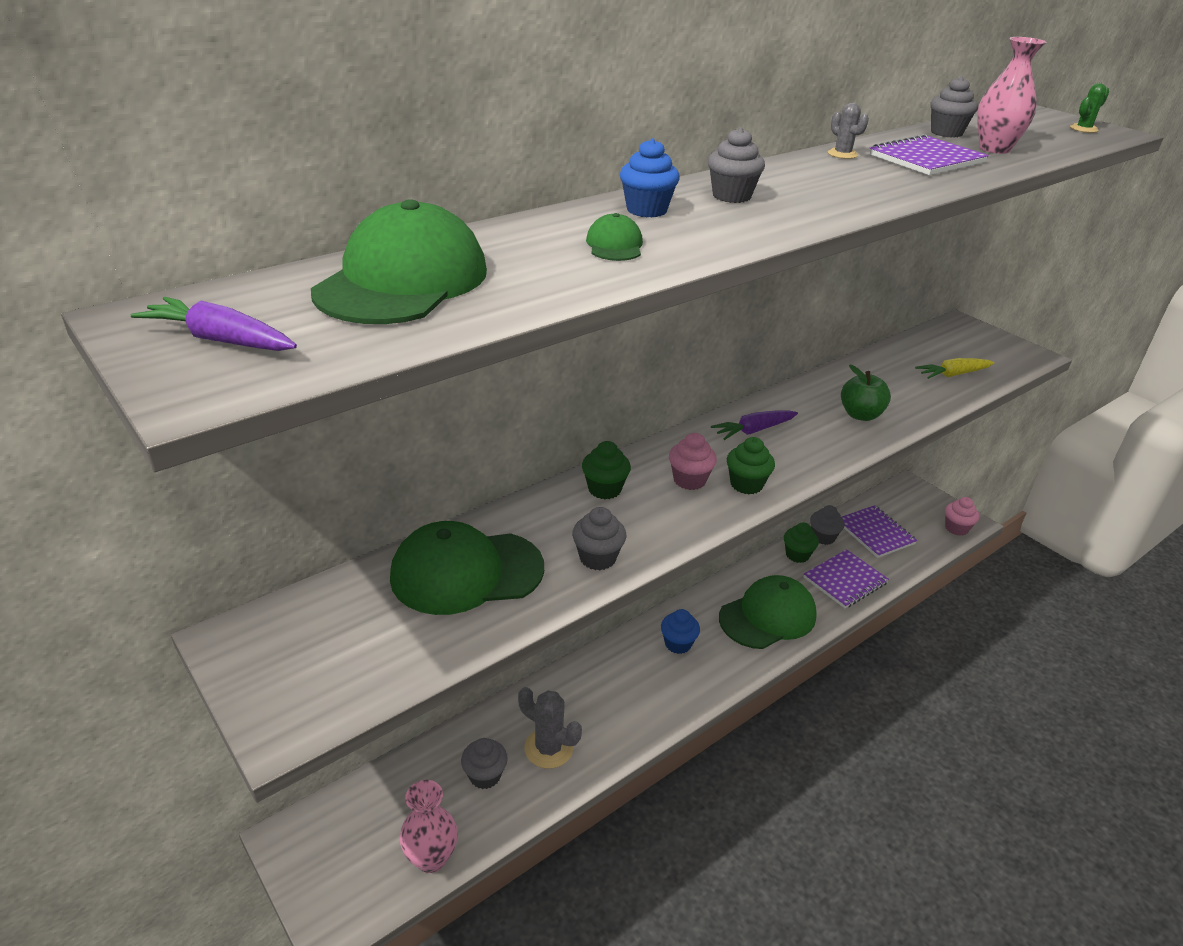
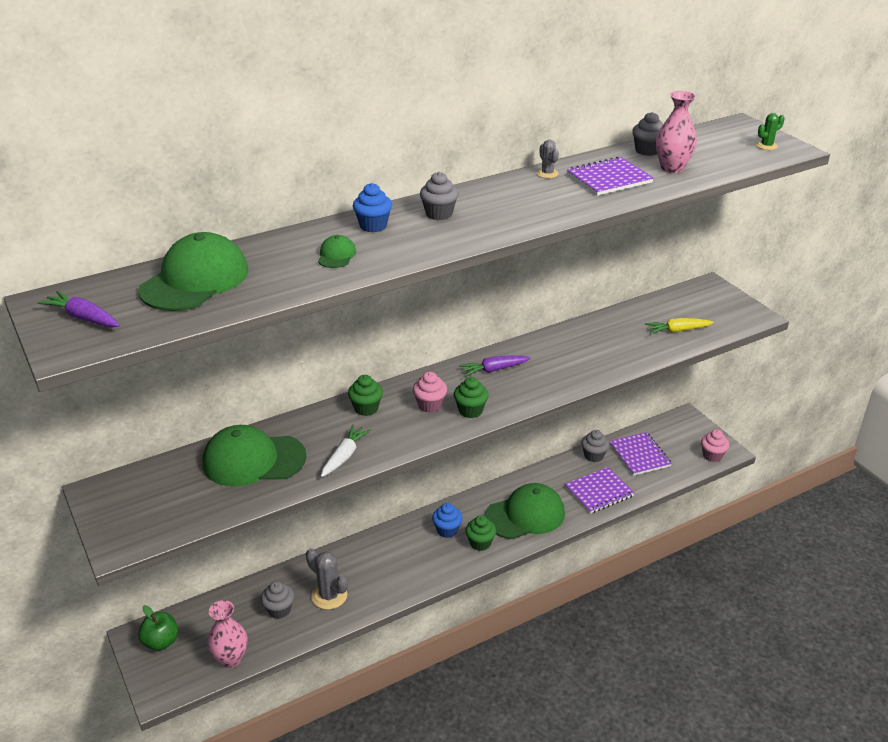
camera: 10 degrees right, 0 degrees up
grey cupcake [572,507,626,570] -> white carrot [321,425,371,477]
green cupcake [784,522,819,563] -> green cupcake moved to [465,516,496,551]
green apple [841,364,891,421] -> green apple moved to [138,605,178,651]

